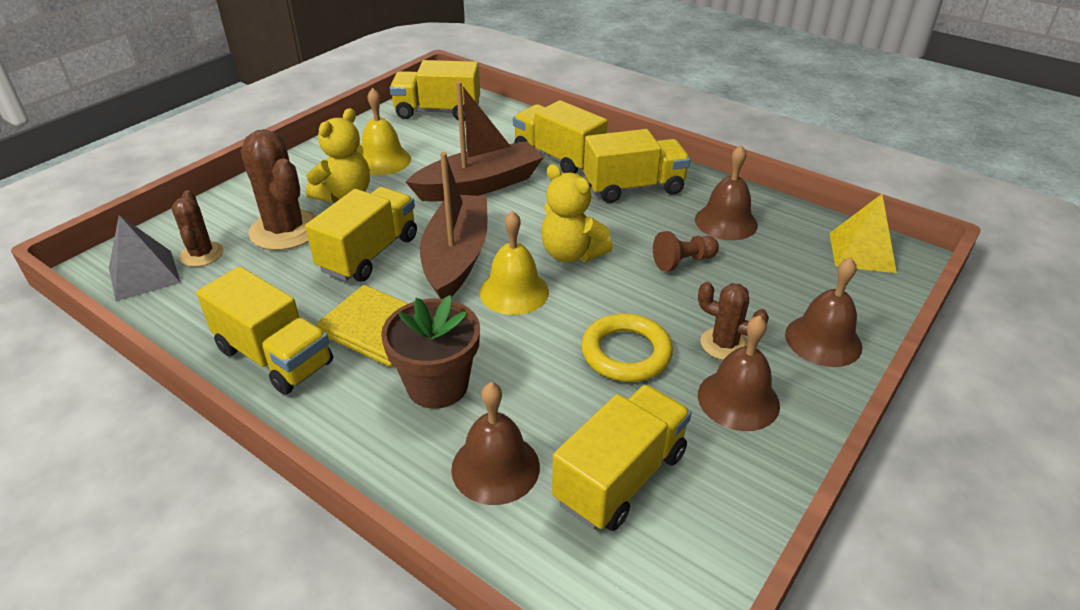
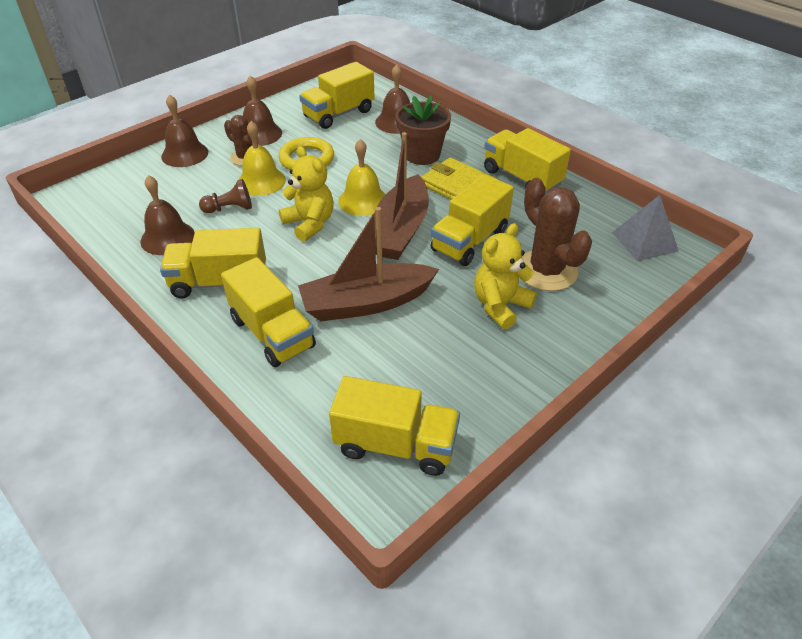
camera: 170 degrees left, 5 degrees up
brown cactus [172,190,223,267] -> none
yellow bell [362,88,411,175] -> yellow bell moved to [238,121,286,196]
yellow pyramid [829,194,897,273] -> none

